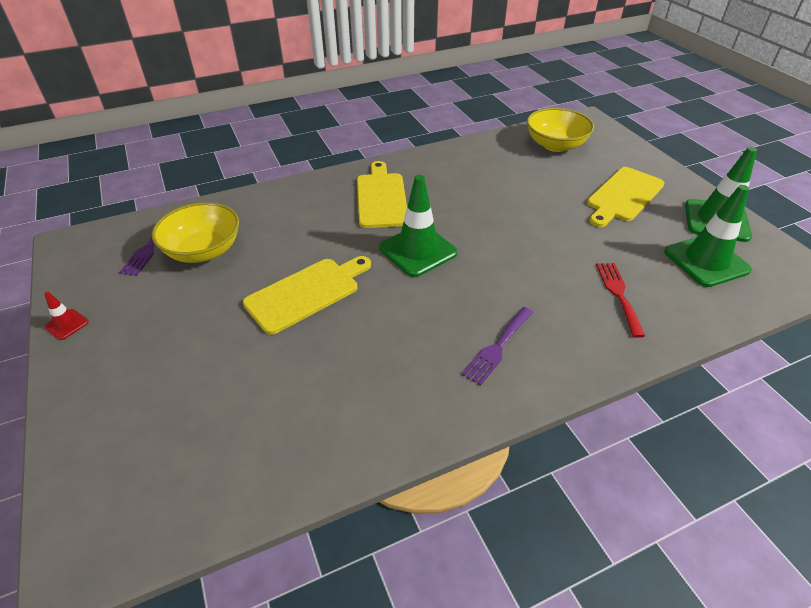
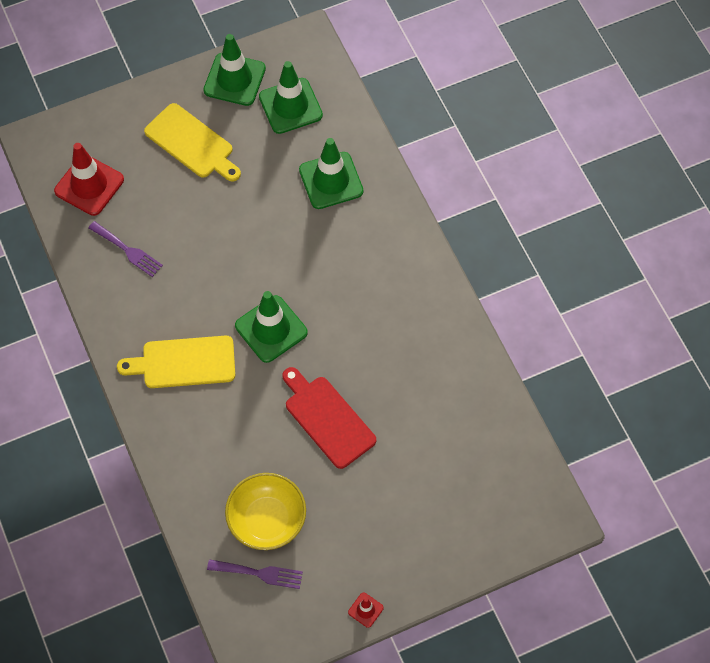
camera: 90 degrees left, 20 degrees up
yellow cutting board [243,256,371,335] -> red cutting board [282,367,376,469]
purple fork [462,307,534,386] -> purple fork moved to [88,221,163,277]
yellow bowl [527,108,594,152] -> red traffic cone [54,143,124,216]
red fork [596,263,645,338] -> green traffic cone [299,138,363,209]

